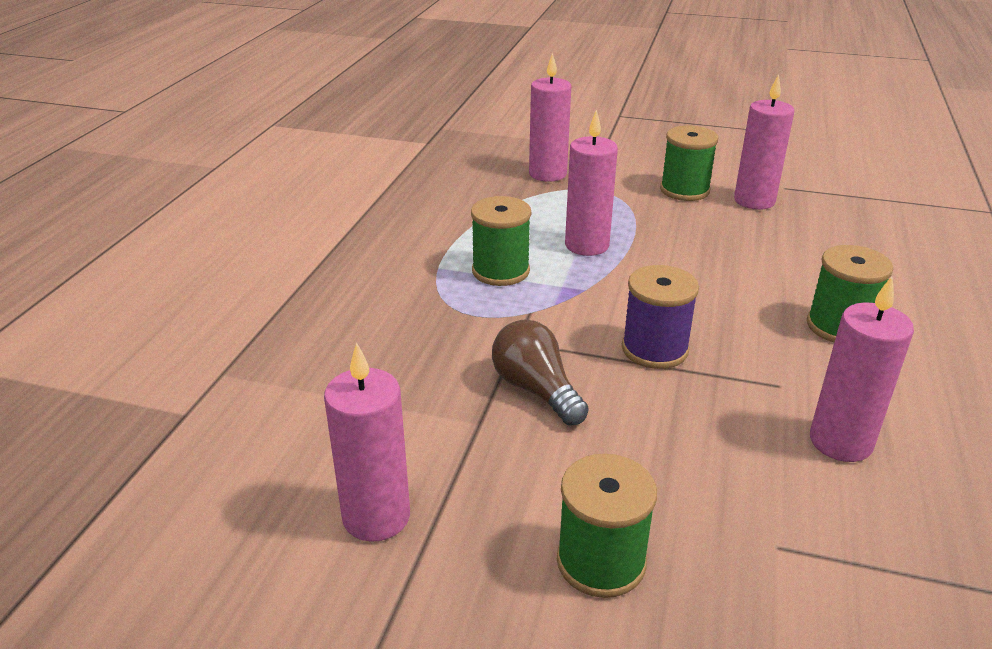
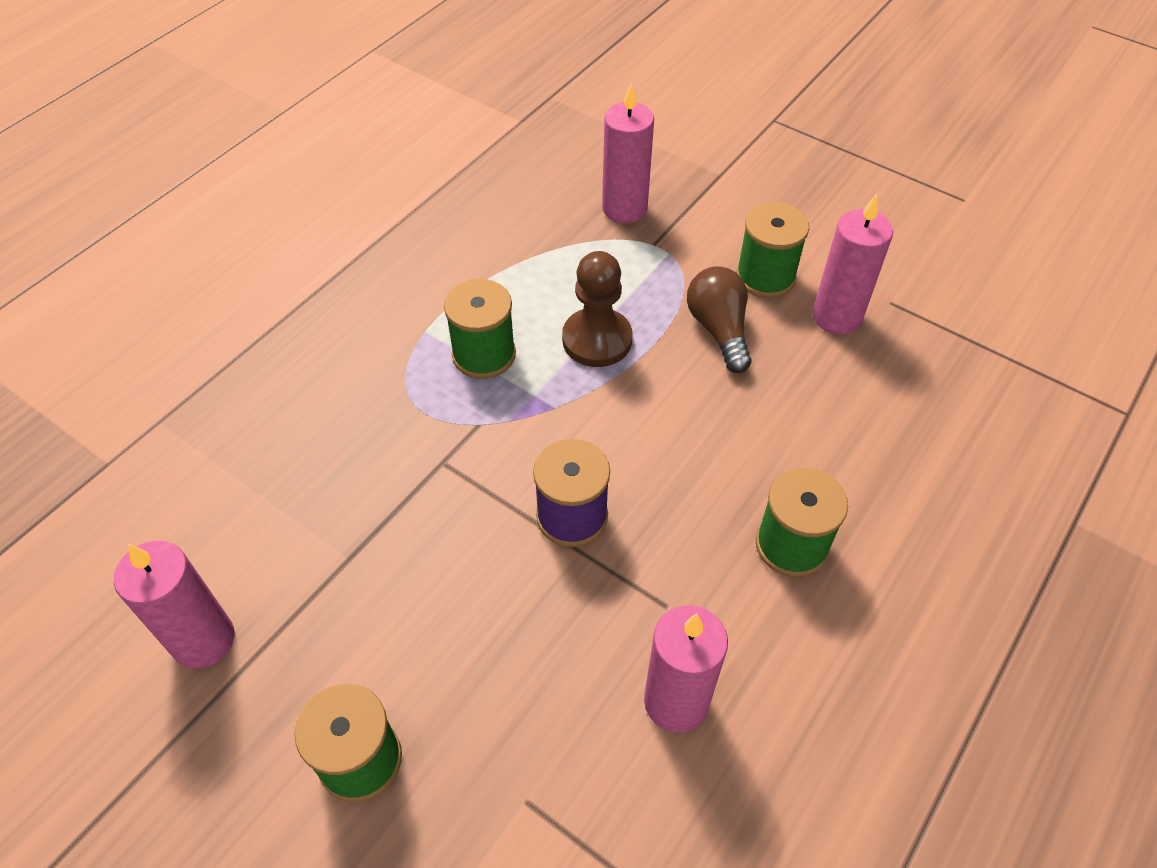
camera: 20 degrees right, 20 degrees up
brown light bulb [492,320,589,425] -> brown light bulb moved to [687,266,752,373]
pink candle [565,110,618,256] -> brown pawn [562,251,632,367]

